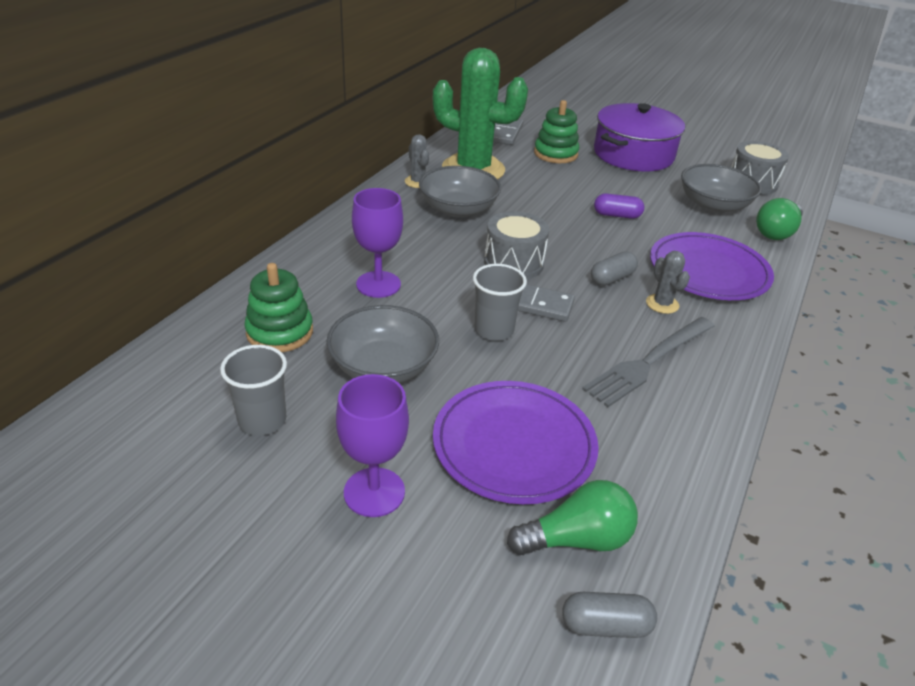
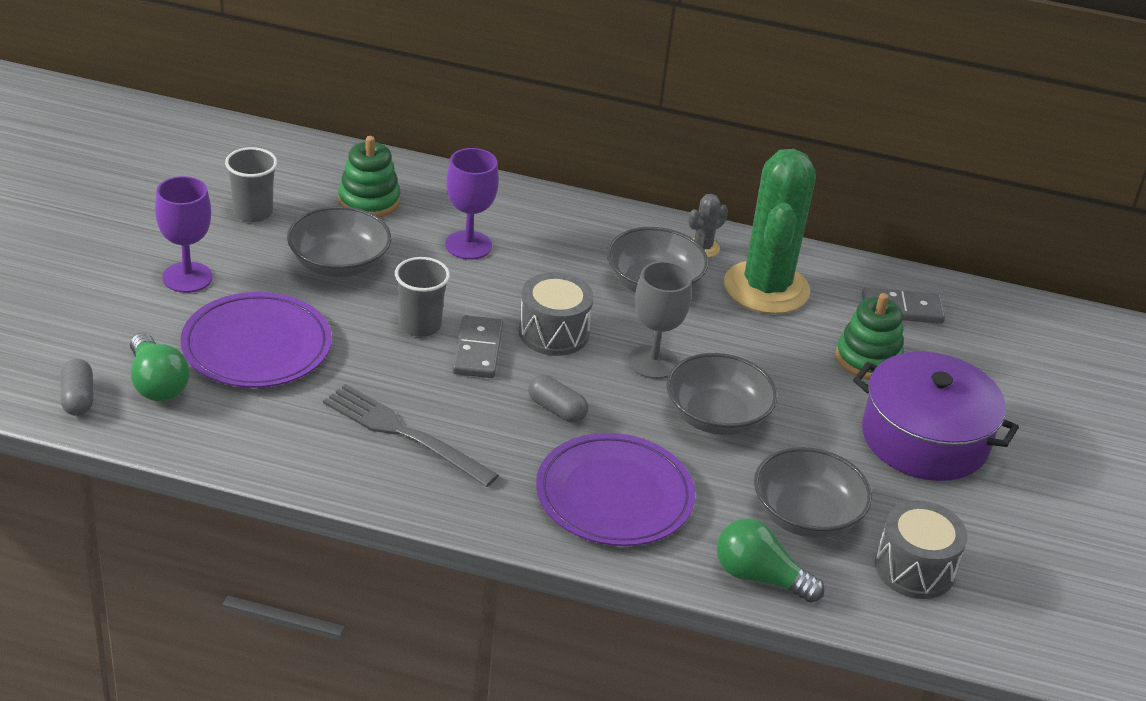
camera: 75 degrees right, 0 degrees up
purple capsule [594,194,644,219] -> grey bowl [666,353,778,435]
grey cactus [646,251,690,314] -> none
none -> grey goblet [629,261,692,379]

